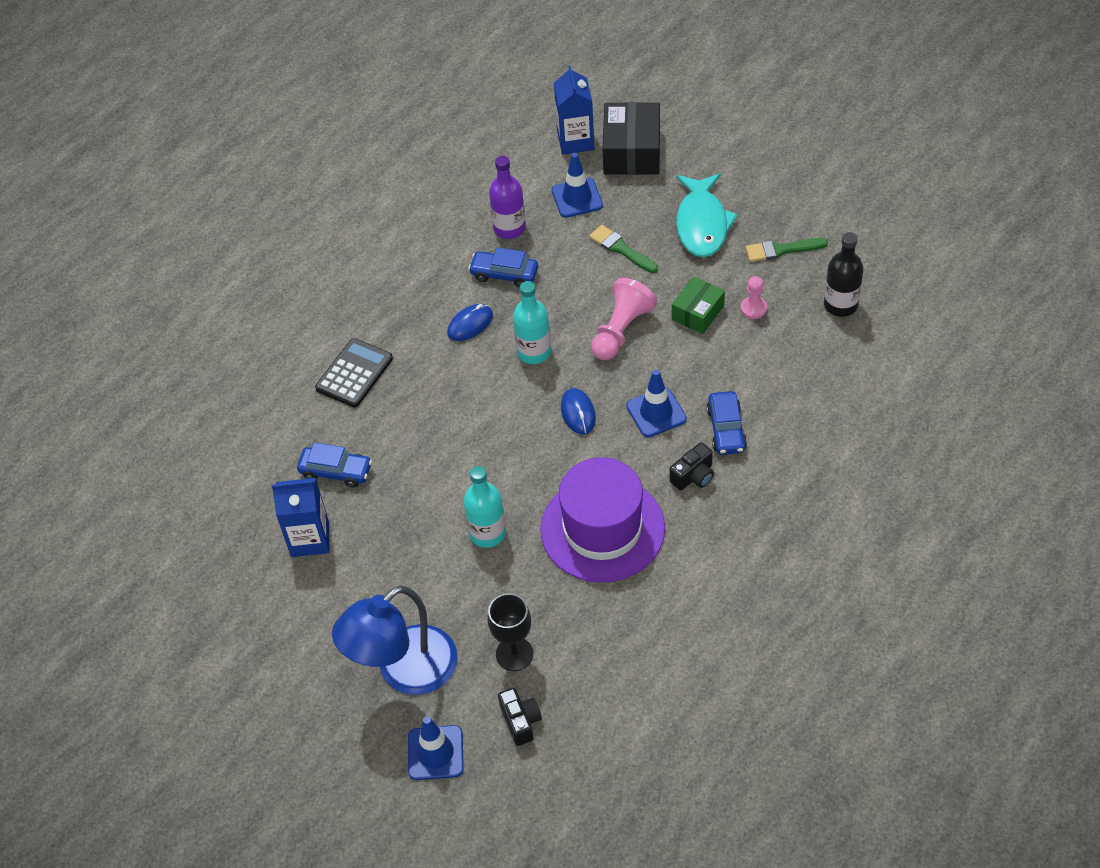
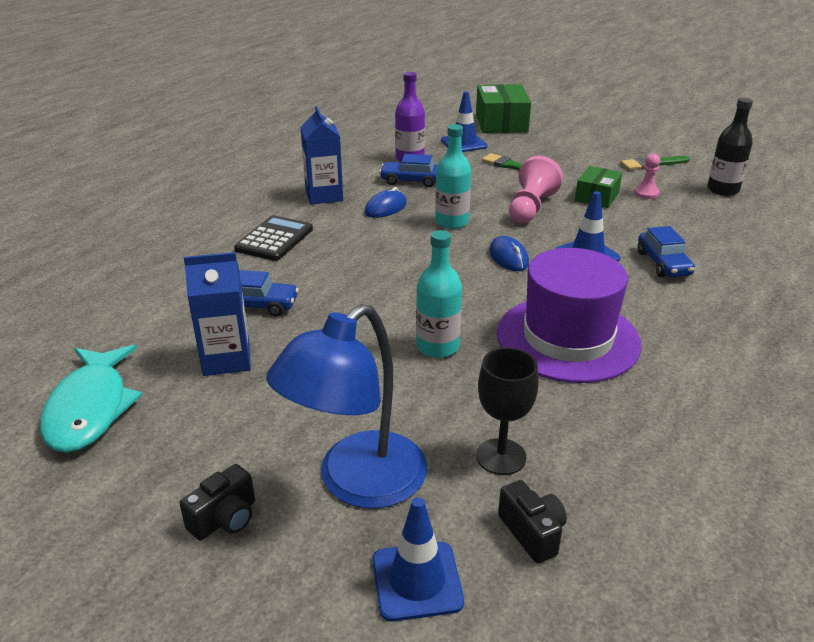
camera: 10 degrees left, 20 degrees down
blue carton [554,65,595,155] -> blue carton moved to [301,106,343,204]
black box [602,102,660,175] -> green box [476,84,531,133]
black camera [670,442,714,490] -> black camera moved to [179,464,255,540]
turquoise fish [676,174,738,257] -> turquoise fish moved to [40,345,143,453]

